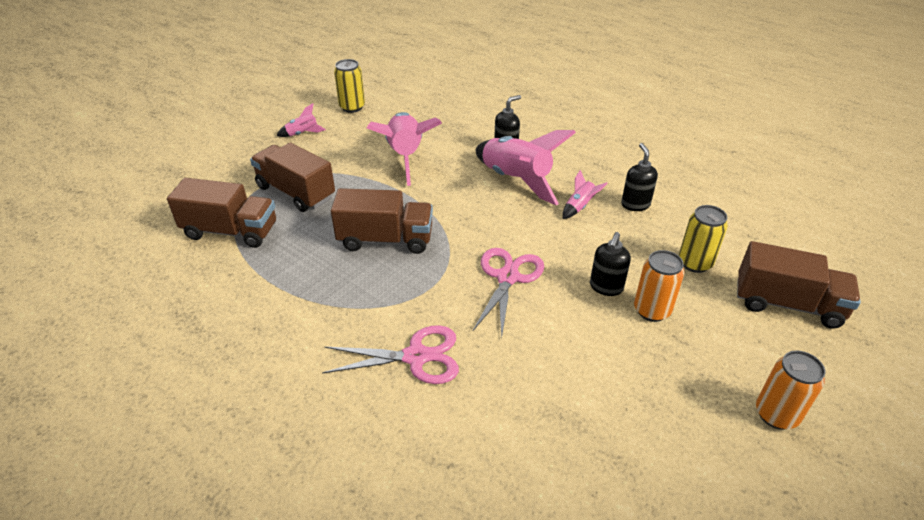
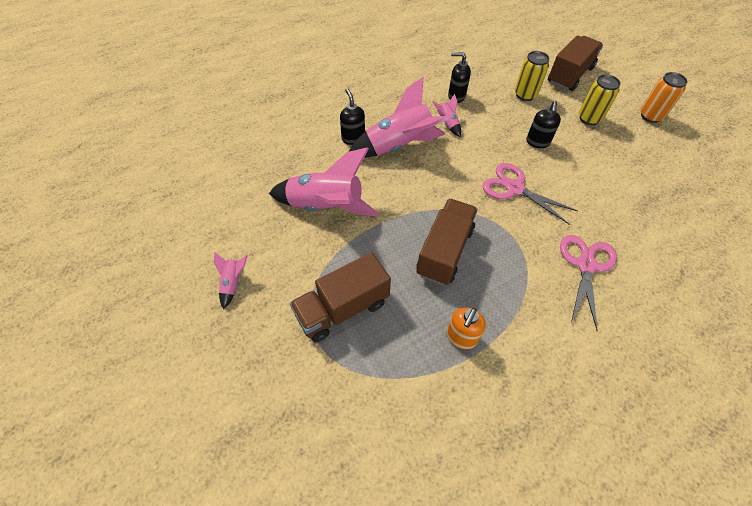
camera: 70 degrees left, 15 degrees up
brown truck [167,178,276,248] -> none
yellow can [334,59,365,113] -> yellow can moved to [579,74,621,125]
black soap dispenser [590,232,631,296] -> black soap dispenser turned 60 degrees clockwise [526,101,561,148]
orange can [634,250,684,322] -> none
none -> orange soap dispenser [447,307,486,349]

